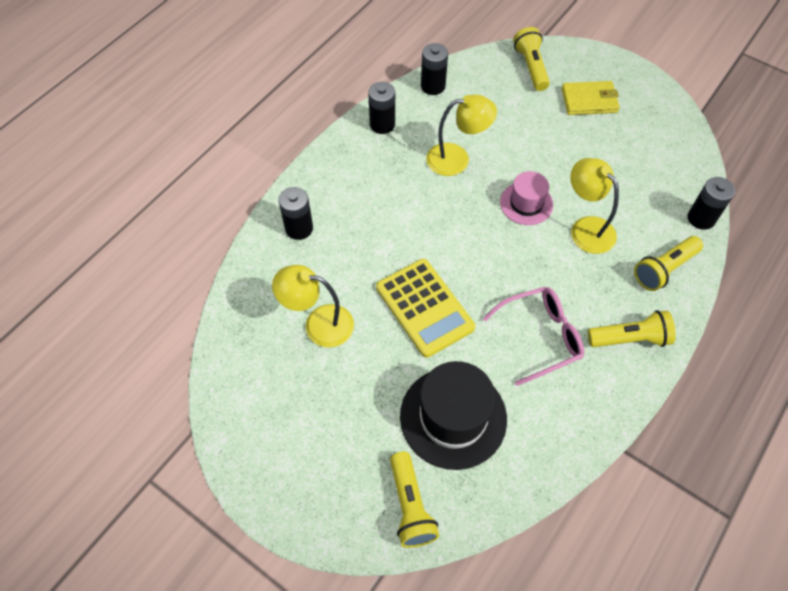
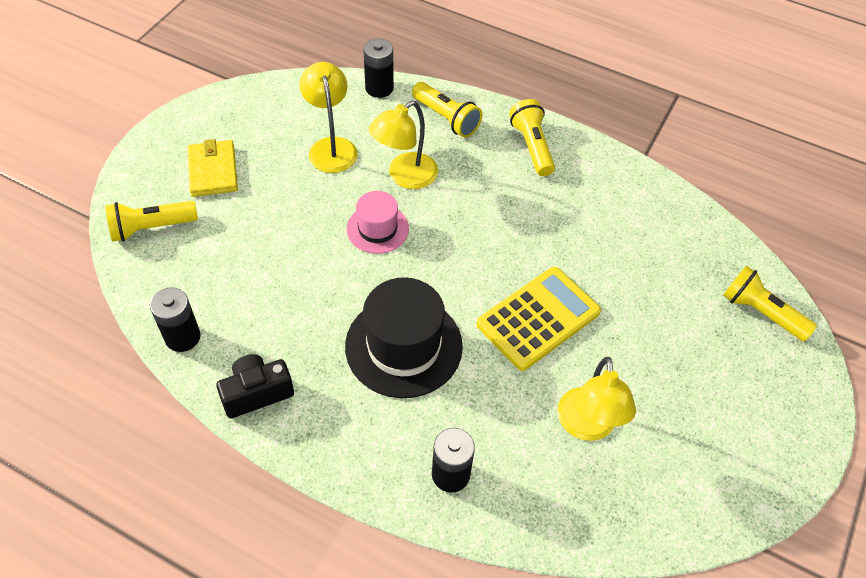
camera: 100 degrees left, 5 degrees down
black battery [368,82,395,134] -> black camera [216,354,294,418]
yellow flashlight [390,452,439,548] -> yellow flashlight turned 120 degrees counterclockwise [723,265,817,341]
black hat [400,361,507,470] -> black hat moved to [345,277,463,398]
yellow lamp [426,94,497,176] -> yellow lamp moved to [299,62,358,173]
pink glasses [483,287,584,386] -> none

